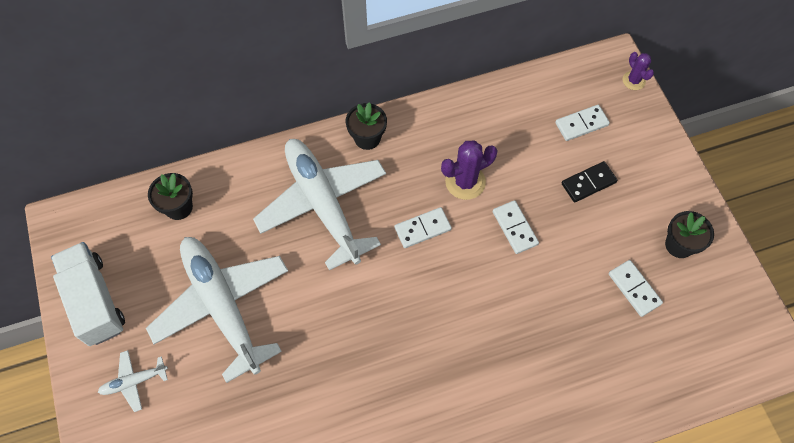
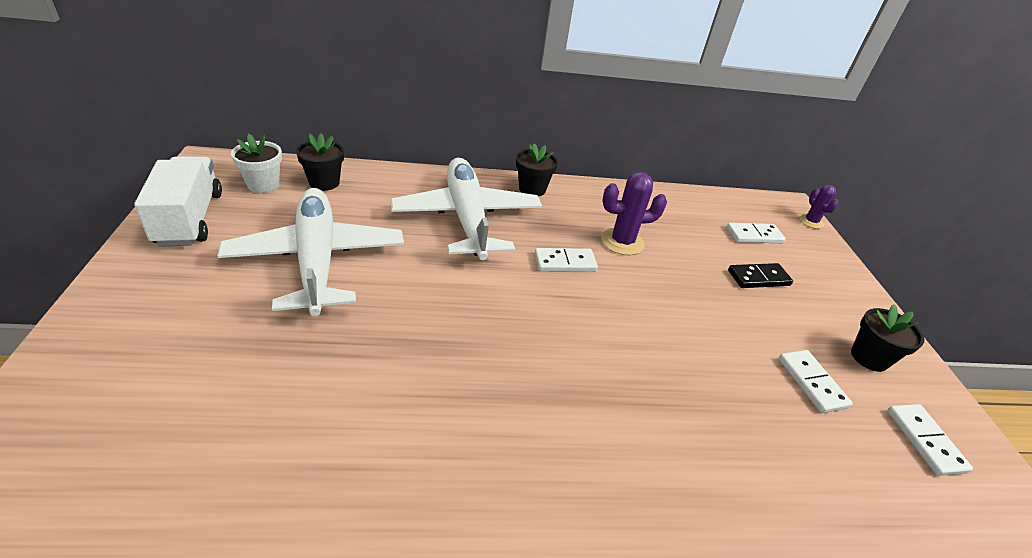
camera: 10 degrees right, 25 degrees down
white plane [98,350,168,412] -> none
white domino [493,200,539,254] -> white domino moved to [887,404,973,476]
none -> white flower pot [231,134,282,193]

